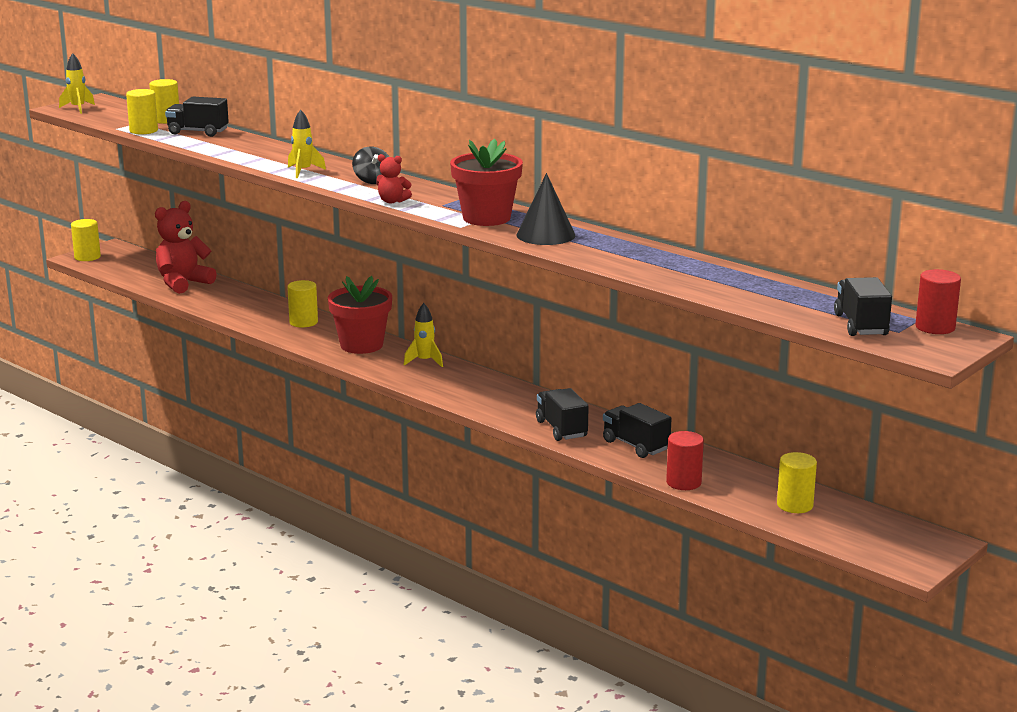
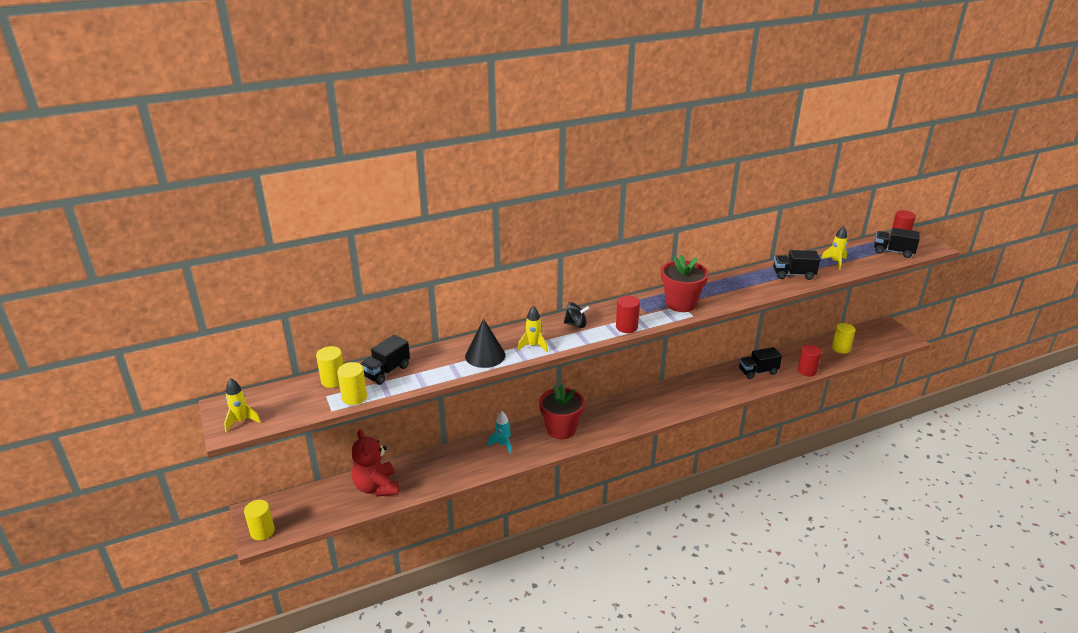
camera: 65 degrees left, 10 degrees up
yellow cylinder [287,280,318,327] -> turquoise rocket [488,411,512,454]
red teddy bear [376,154,412,203] -> red cylinder [616,295,640,333]
yellow rocket [404,303,443,367] -> yellow rocket moved to [821,226,847,270]
black cone [517,173,575,245] -> black cone moved to [465,319,505,368]
black truck [536,388,589,441] -> black truck moved to [773,250,820,280]

